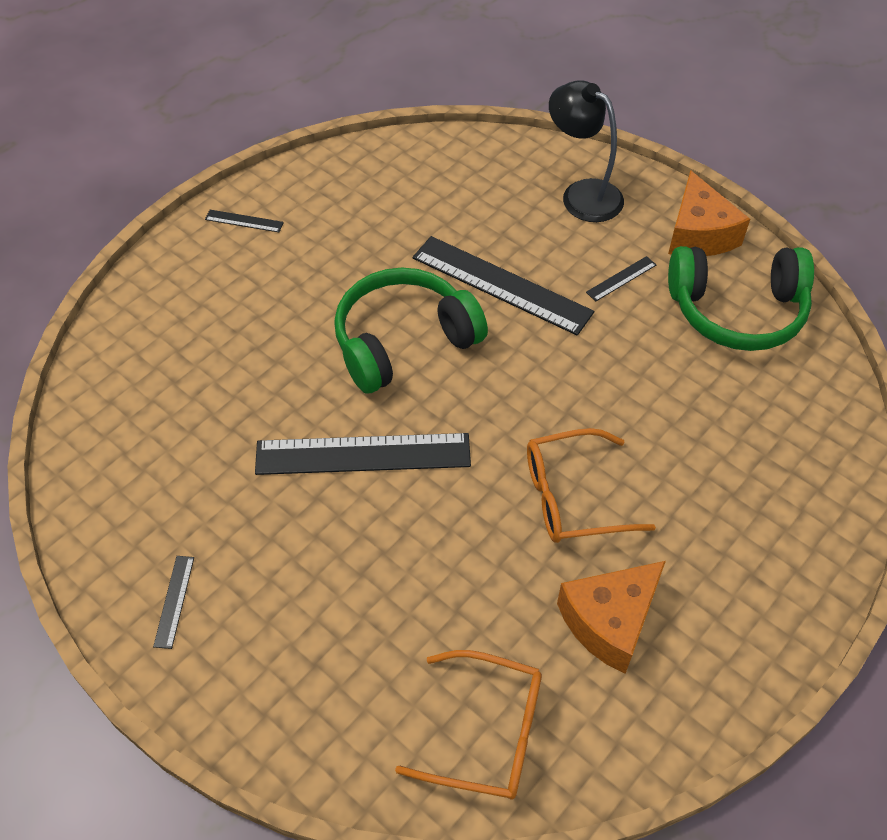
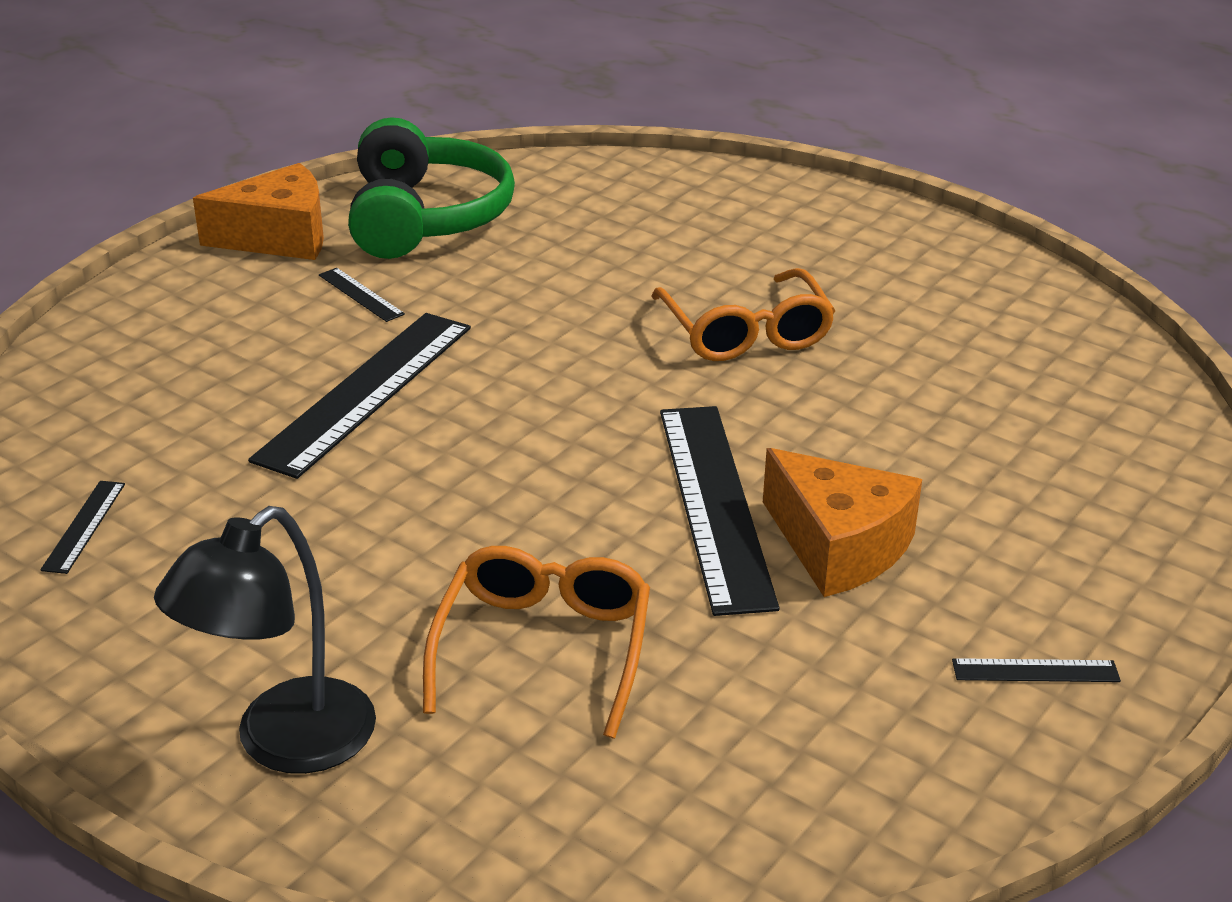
camera: 95 degrees left, 20 degrees down
black ruler [205,210,284,232] -> black ruler moved to [40,481,125,574]
green headphones [334,268,488,393] -> none
orange glasses [395,650,542,799] -> orange glasses moved to [423,546,650,738]
black lamp [549,80,624,222] -> black lamp moved to [154,506,376,774]
orange cheese [557,561,666,674] -> orange cheese moved to [763,448,922,597]

